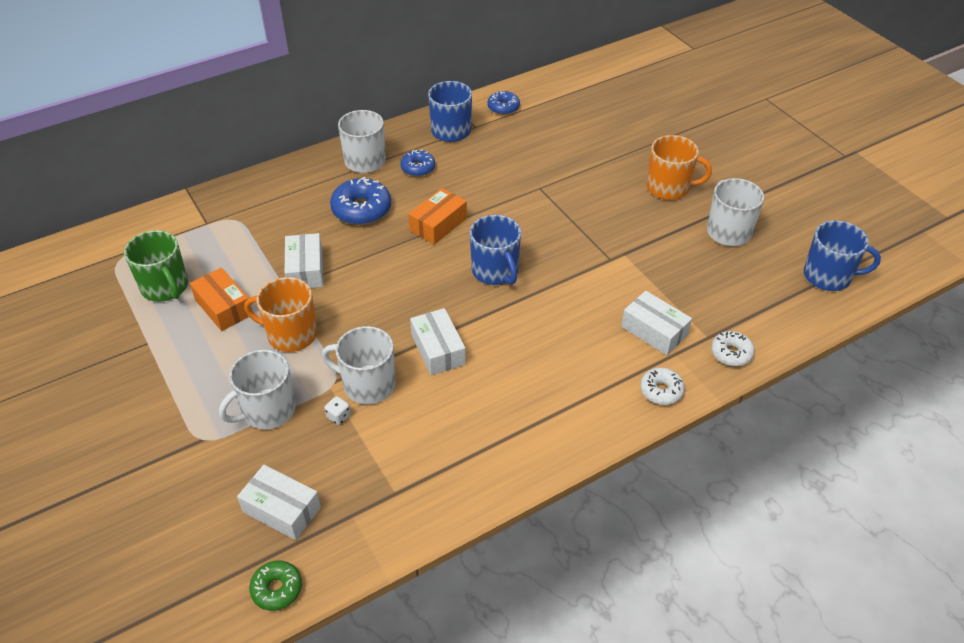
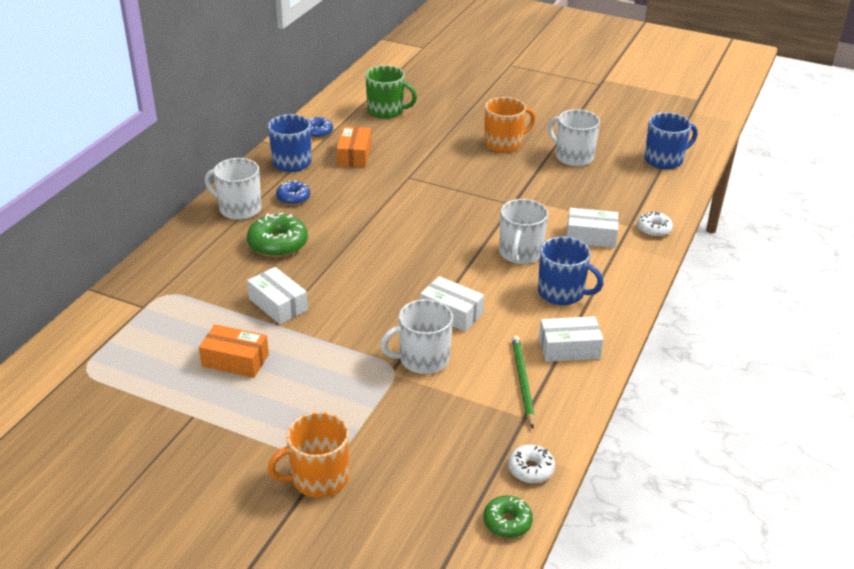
camera: 35 degrees left, 10 degrees down
green mug [124,230,188,302] -> green mug moved to [365,66,417,119]
white mug [219,350,296,429] -> white mug moved to [499,199,548,264]
white box [237,465,321,540] -> white box moved to [539,316,604,362]
orange mug [244,277,317,352] -> orange mug moved to [268,412,349,498]
white dice [324,396,351,425] -> none
blue donut [330,177,391,225] -> green donut [247,212,308,258]
orange box [409,188,467,244] -> orange box moved to [336,126,371,167]
blue mug [470,215,521,285] -> blue mug moved to [538,237,603,305]
white donut [640,367,685,405] -> white donut moved to [508,445,555,483]
none -> green pencil [512,336,535,429]

